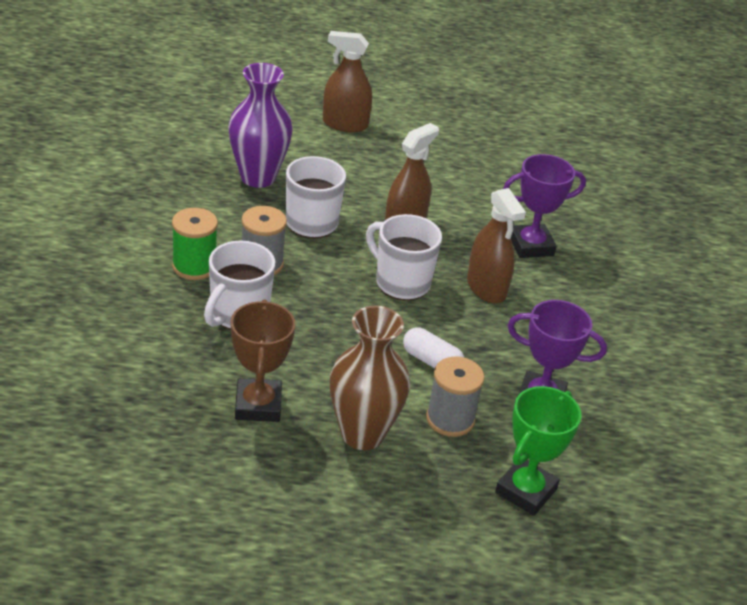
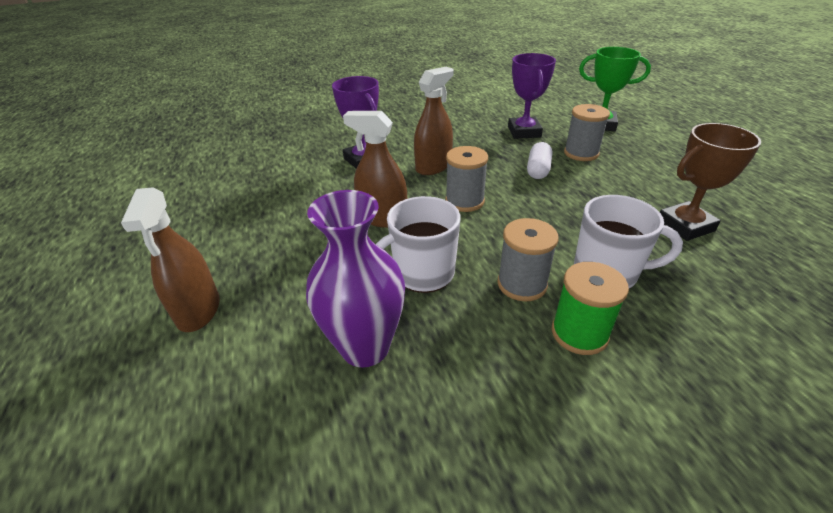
camera: 105 degrees left, 0 degrees up
brown vase [330,306,410,450] -> none
white mug [366,214,442,301] -> grey spool [445,146,488,212]

